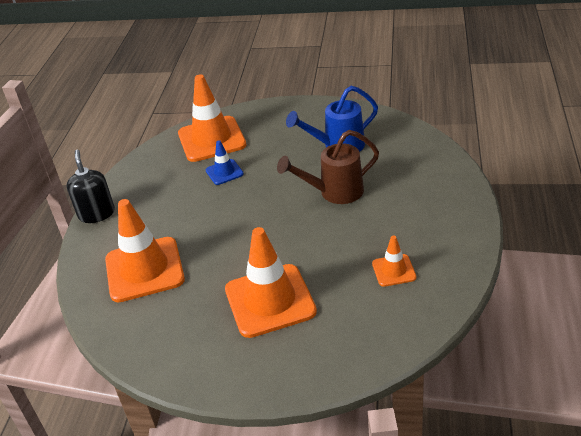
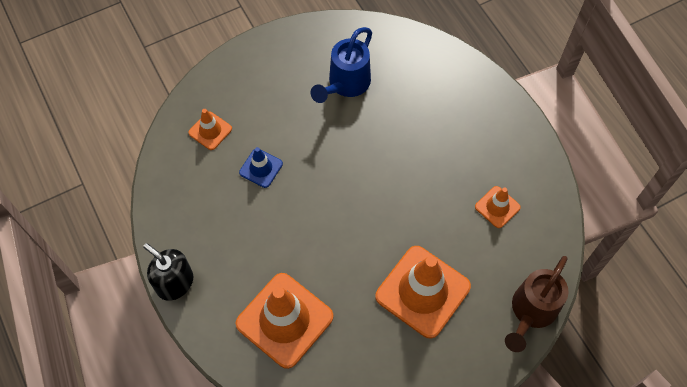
camera: 40 degrees left, 25 degrees up
orange traffic cone [178,74,246,162] -> orange traffic cone [188,109,232,150], size x0.49
brown watering can [277,130,379,204] -> brown watering can moved to [505,256,569,352]

